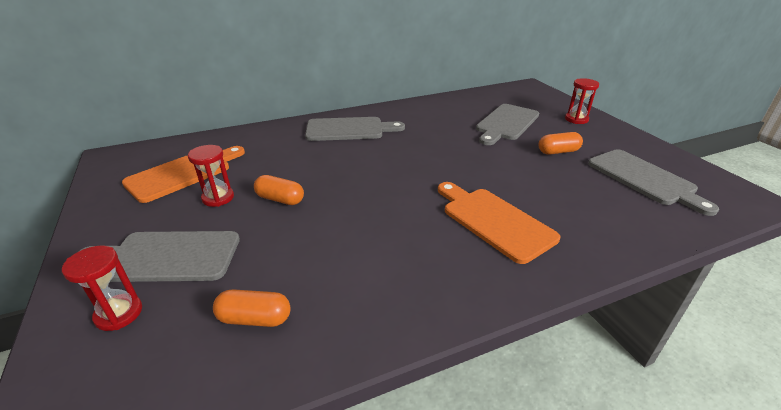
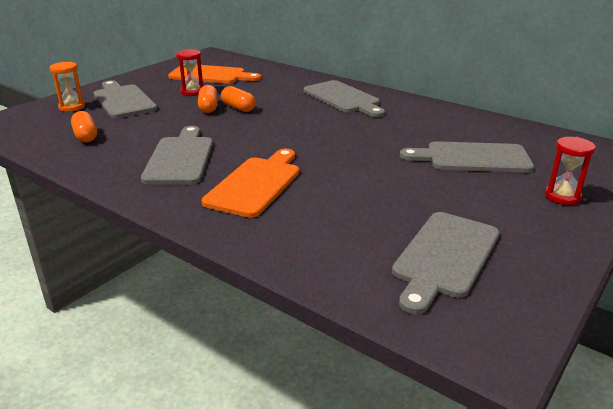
camera: 60 degrees right, 5 degrees down
red hourglass [62,246,142,331] -> orange hourglass [50,62,85,112]
orange capsule [538,132,583,154] -> orange capsule moved to [221,86,255,112]
none -> grey cutting board [141,126,213,184]

